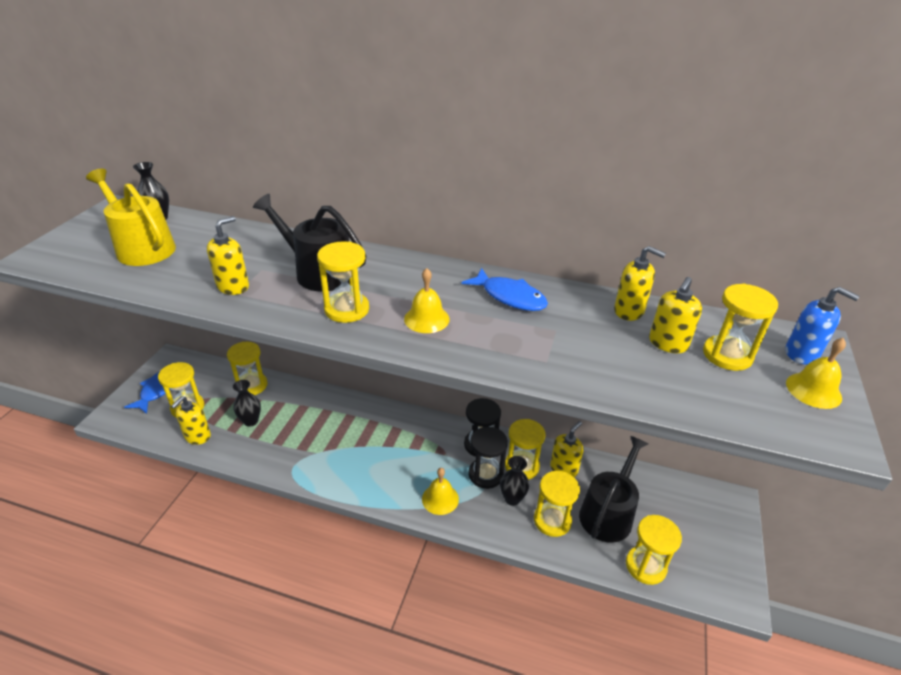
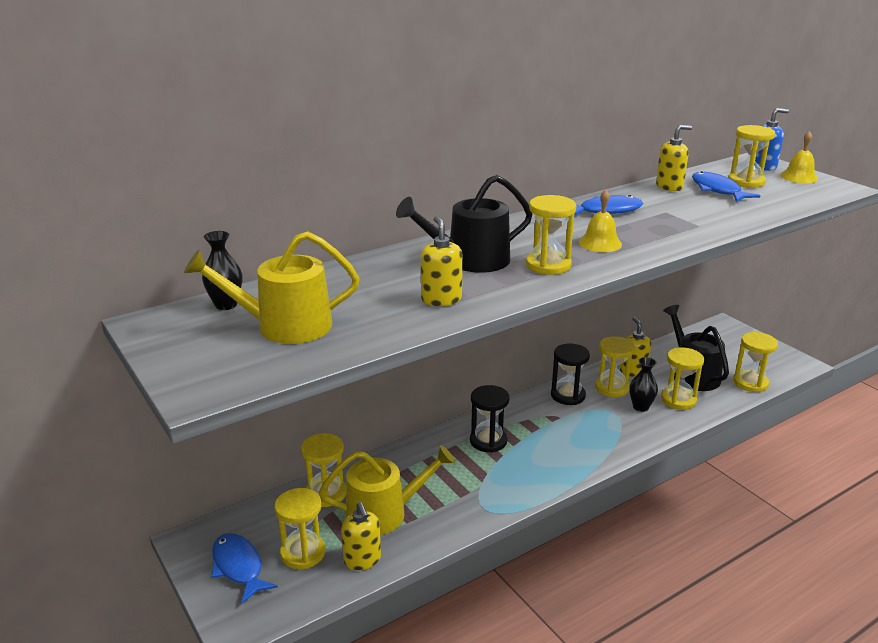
camera: 50 degrees left, 10 degrees down
black vase [233,380,261,427] -> yellow watering can [319,445,455,535]
yellow bell [422,468,459,515] -> none
black hourglass [468,427,508,489] -> black hourglass moved to [470,385,509,453]
yellow soap dispenser [649,277,702,353] -> blue fish [692,171,760,202]

